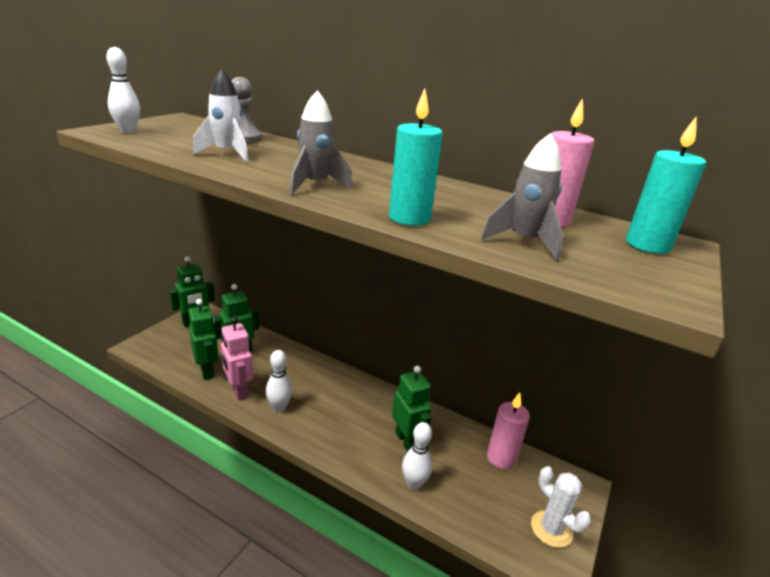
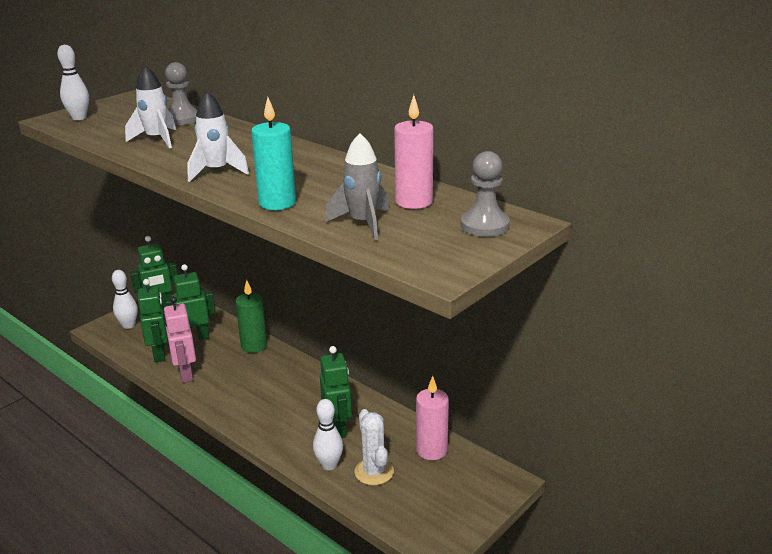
camera: 15 degrees right, 0 degrees up
white bowling pin [266,350,292,412] -> white bowling pin moved to [112,270,138,329]
grey rocket [289,90,352,195] -> white rocket [187,91,249,182]
white cactus [531,466,591,548] -> white cactus moved to [354,409,394,485]
turquoise candle [626,116,706,254] -> grey pawn [461,151,510,237]
none -> green candle [235,280,267,353]

